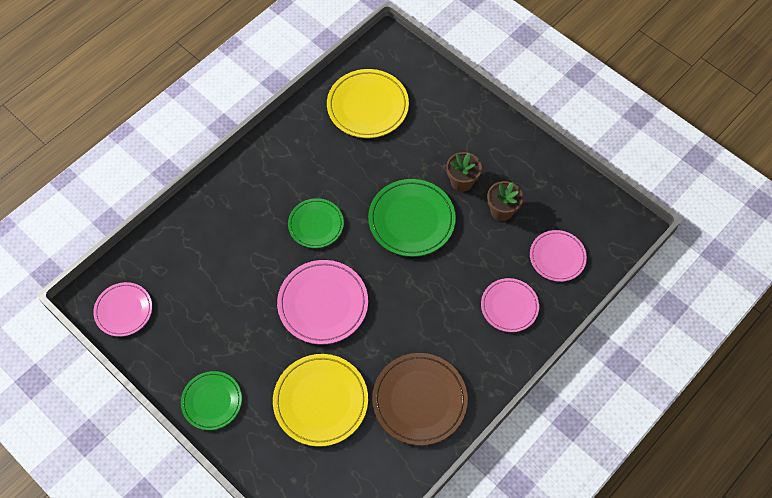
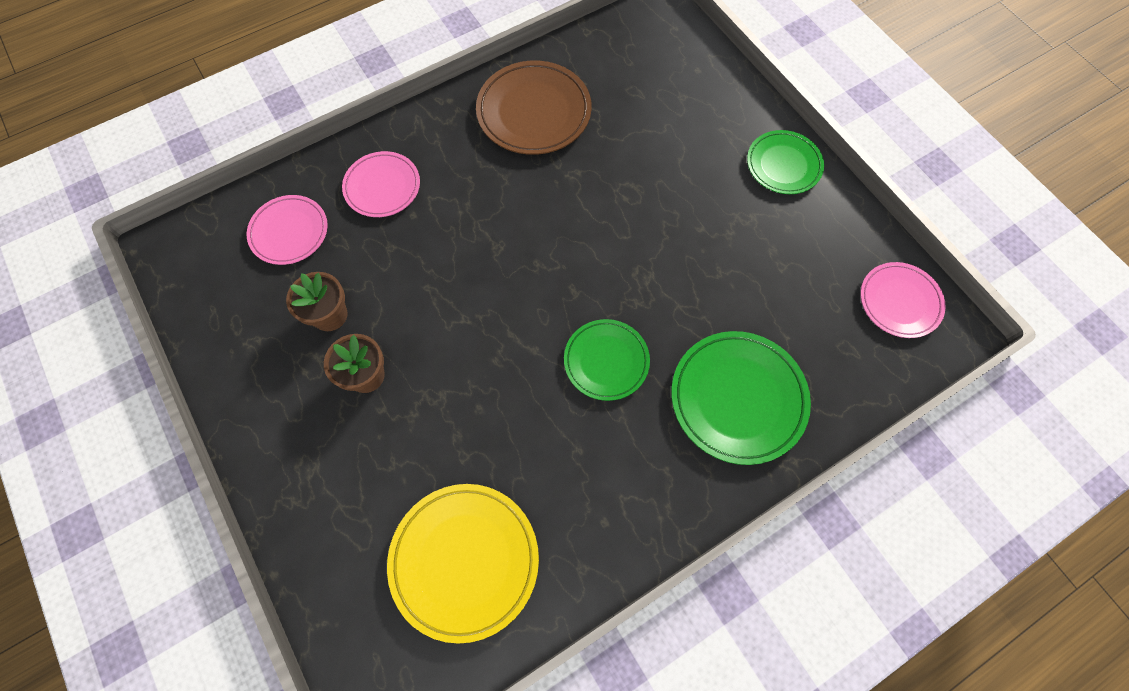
camera: 165 degrees left, 5 degrees up
yellow plate [273,354,368,447] -> none
pink plate [277,260,368,345] -> none
green plate [368,179,456,257] -> green plate moved to [671,331,811,465]

